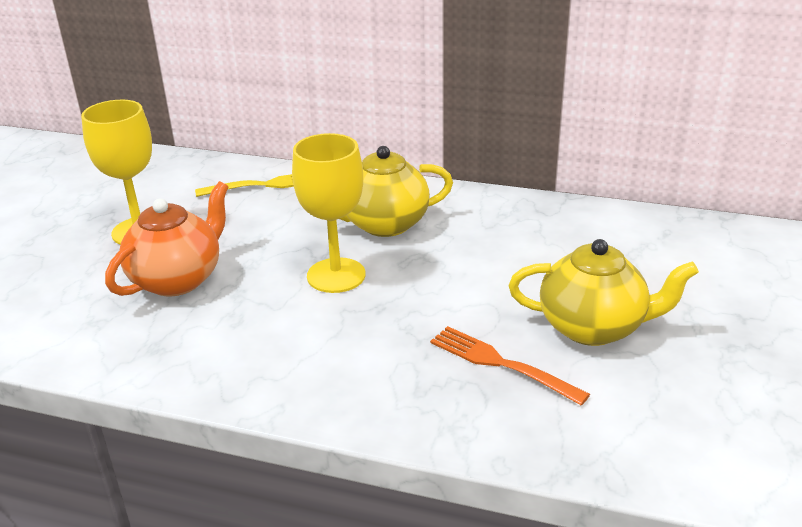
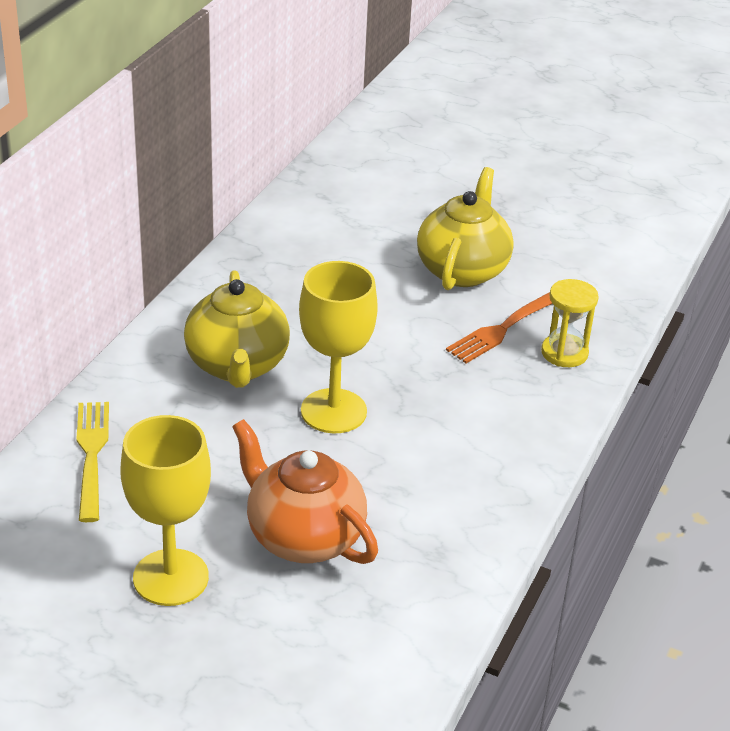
camera: 85 degrees left, 5 degrees up
none -> yellow hourglass [541,279,599,367]

